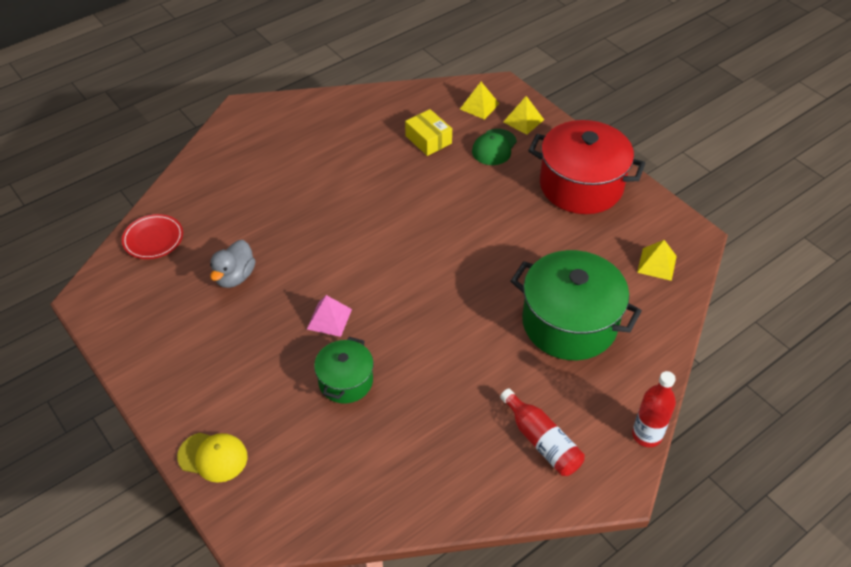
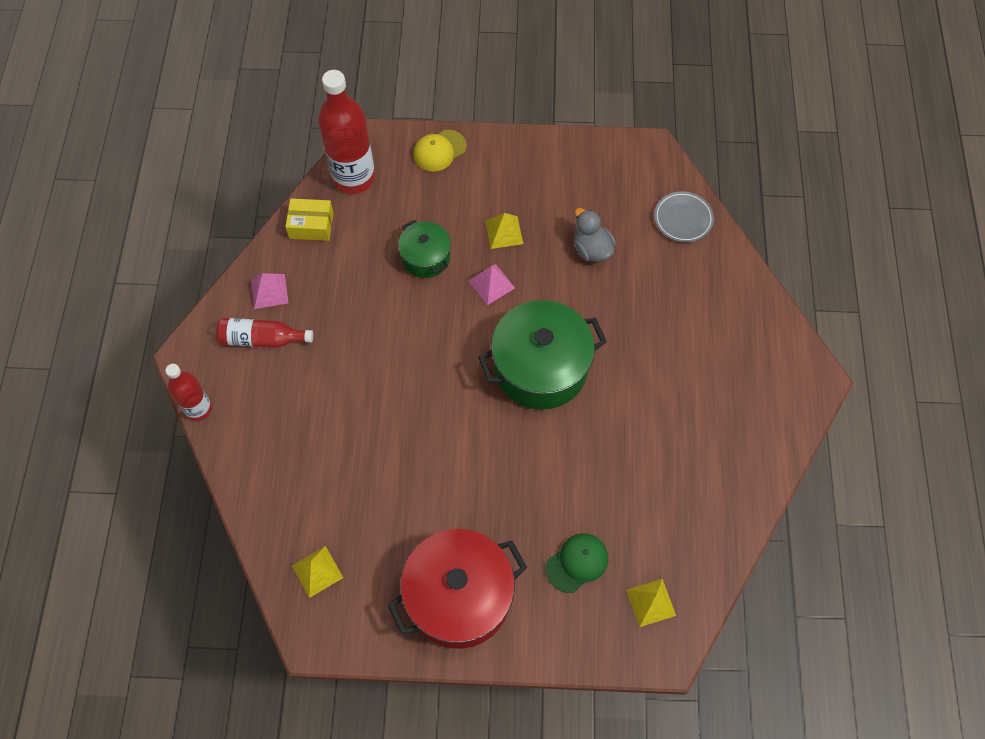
camera: 130 degrees right, 15 degrees up
red plate [122,214,183,259] -> grey plate [654,191,714,242]
yellow box [405,109,452,156] -> yellow box moved to [285,198,334,241]
green cap [472,129,517,165] -> green cap turned 75 degrees clockwise [546,534,608,593]
yellow pyramid [503,96,544,135] -> yellow pyramid moved to [485,213,523,249]
green pot [510,250,642,360] -> green pot moved to [478,300,607,410]
none -> pink pyramid [251,273,288,309]
none -> red bottle [318,70,375,194]

